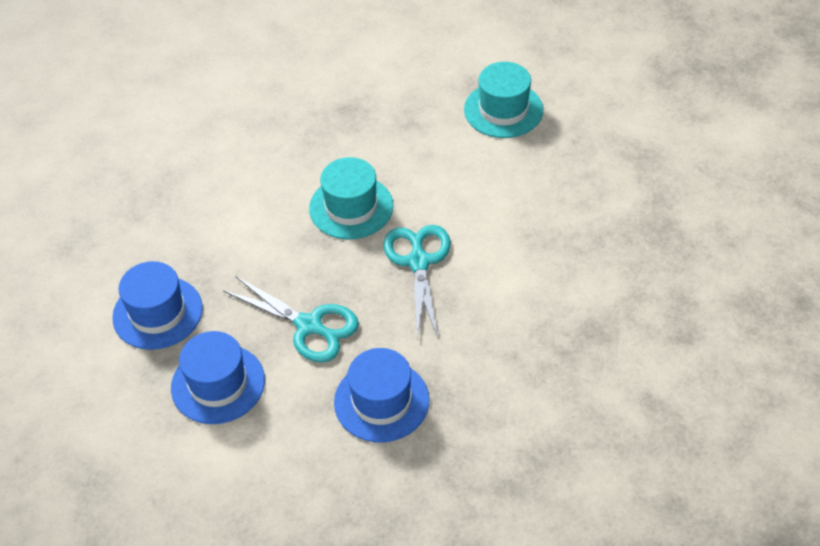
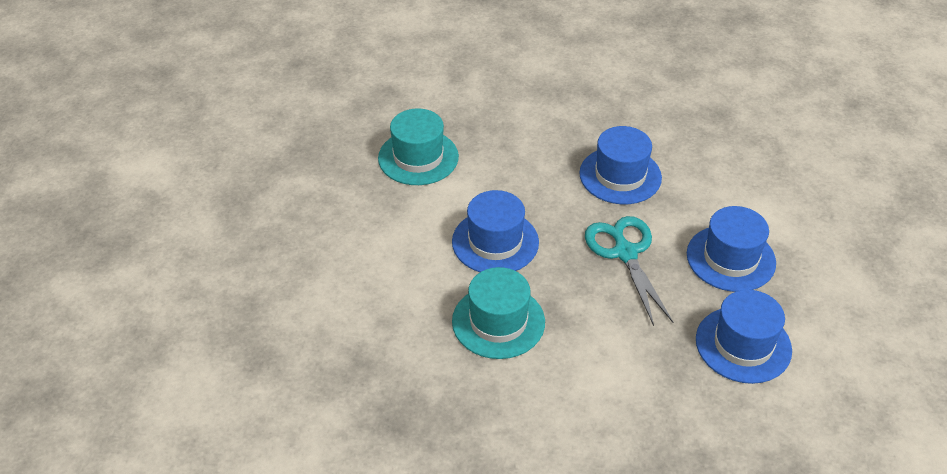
camera: 140 degrees left, 5 degrees down
turquoise scissors [383,225,451,339] -> blue hat [452,190,539,272]
turquoise hat [464,62,543,138] -> turquoise hat moved to [378,108,459,185]

